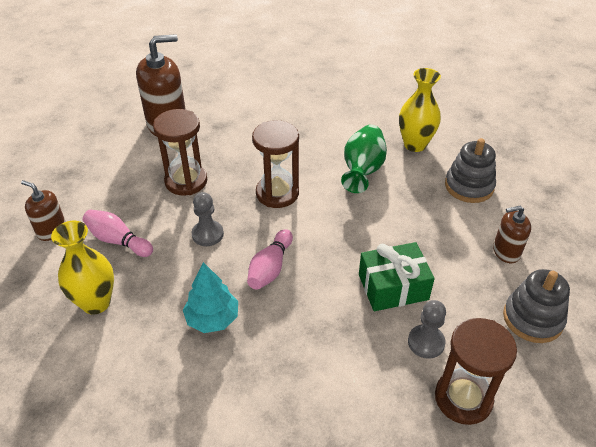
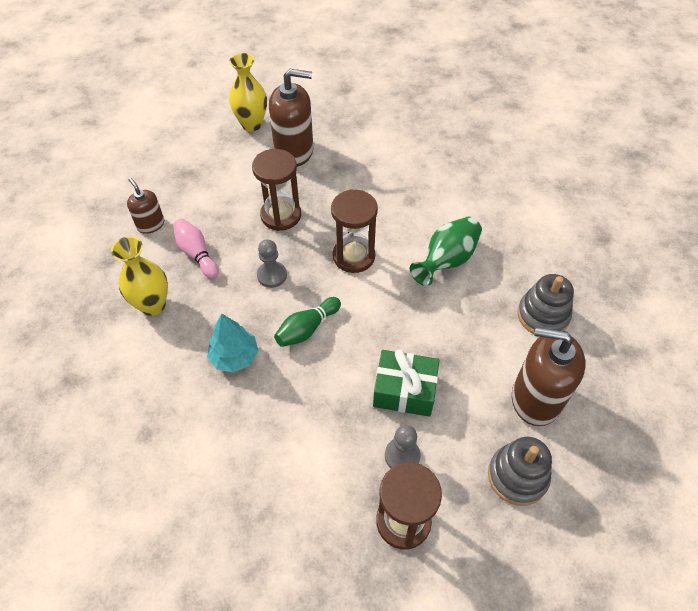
camera: 25 degrees right, 10 degrees up
pink bowling pin [247,229,293,290] -> green bowling pin [274,297,341,347]
yellow vase [399,68,441,152] -> yellow vase moved to [229,53,267,131]
brown soap dispenser [493,205,531,263] -> brown soap dispenser [512,327,586,426], size x1.84

